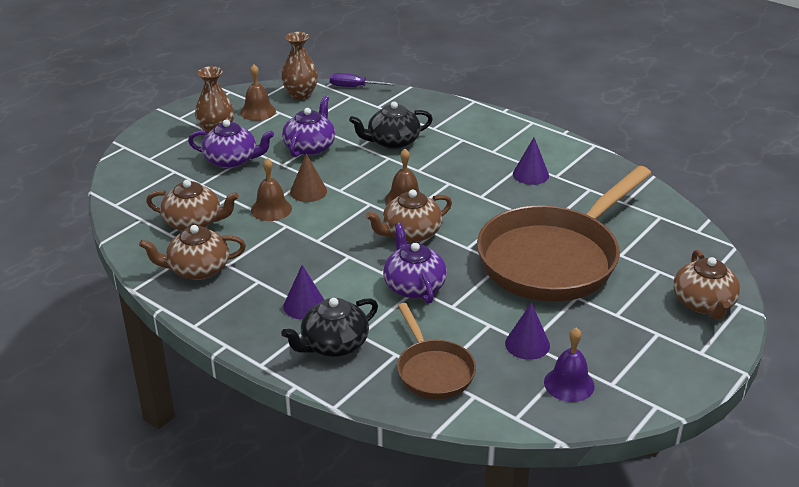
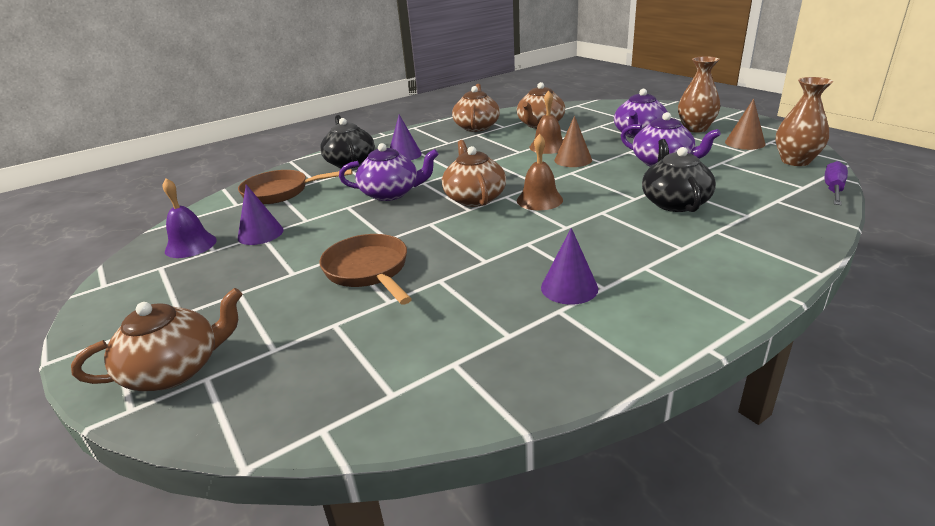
camera: 110 degrees right, 5 degrees down
brown bell [240,64,276,121] -> brown cone [725,98,765,150]
brown pan [477,166,652,302] -> brown pan [319,234,412,305], size x0.49
brown teapot [673,249,740,320] -> brown teapot turned 135 degrees clockwise [71,288,243,391]

